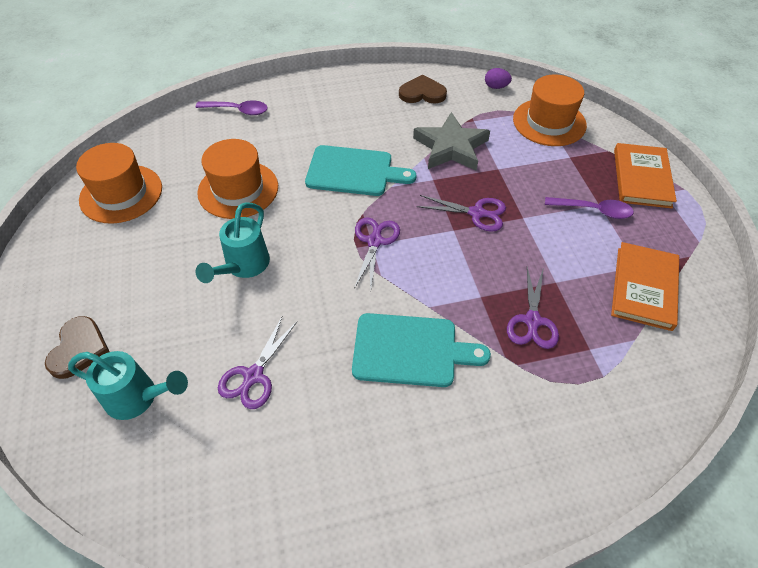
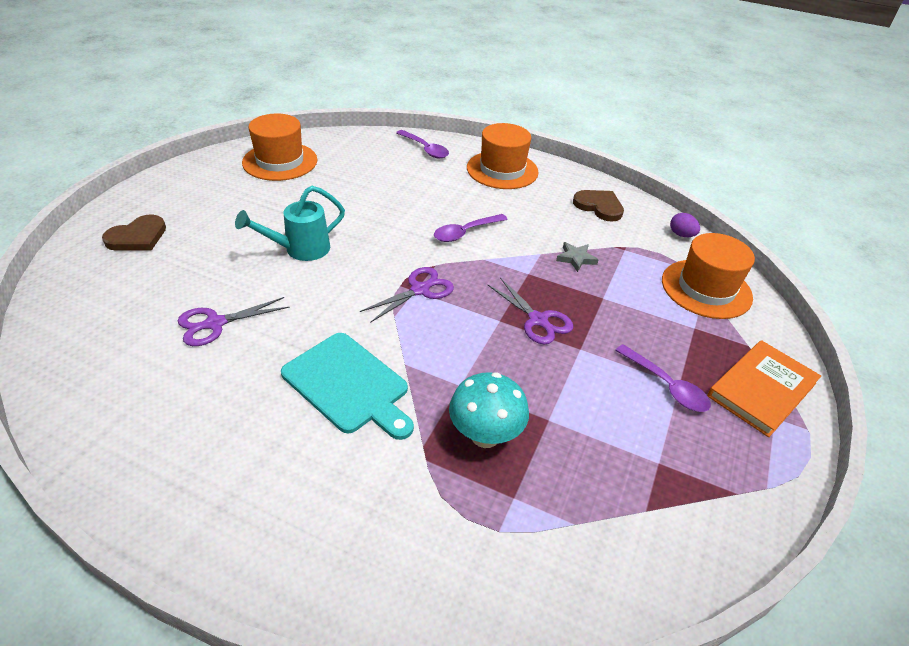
camera: 35 degrees right, 10 degrees down
turquoise watering can [68,351,188,420] -> none
orange hat [197,139,278,219] -> orange hat moved to [467,123,539,189]
turquoise cutting board [305,145,417,196] -> purple spoon [434,214,508,242]
grey star [413,112,490,171] -> grey star [556,242,599,272], size x0.47
purple scissors [507,267,559,349] -> turquoise mushroom [449,372,529,448]
orange book [611,242,679,331] -> none

